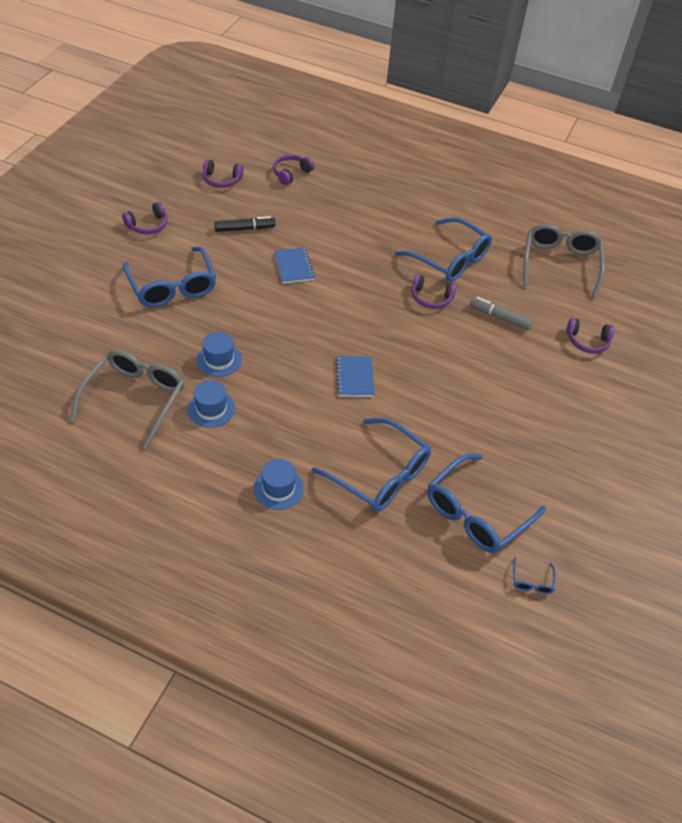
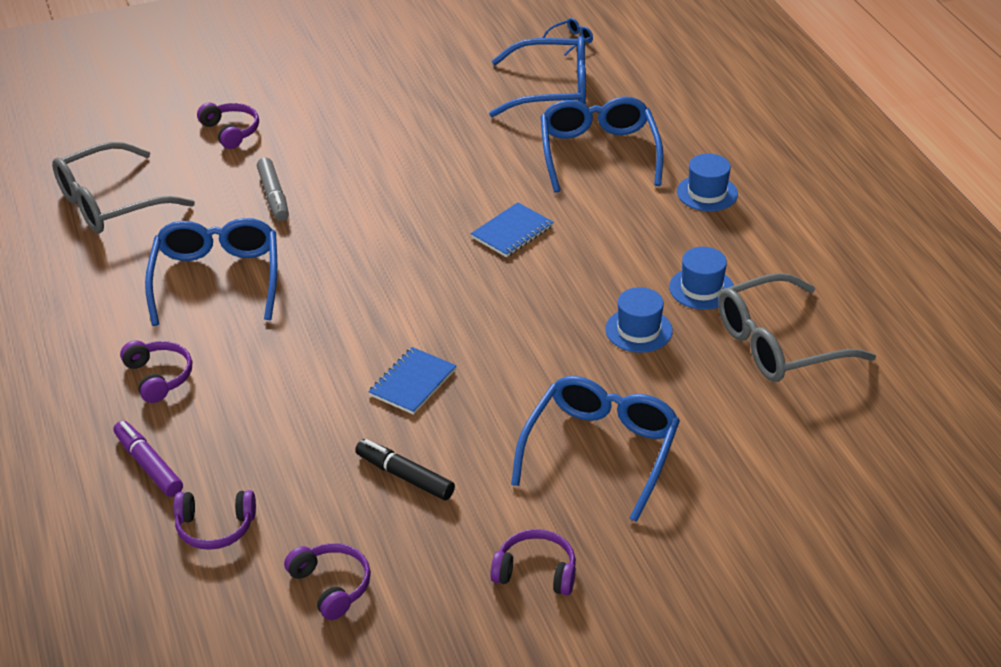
camera: 130 degrees left, 10 degrees down
purple headphones [412,274,457,309] -> purple headphones moved to [120,340,192,403]
none -> purple marker [113,421,183,497]

